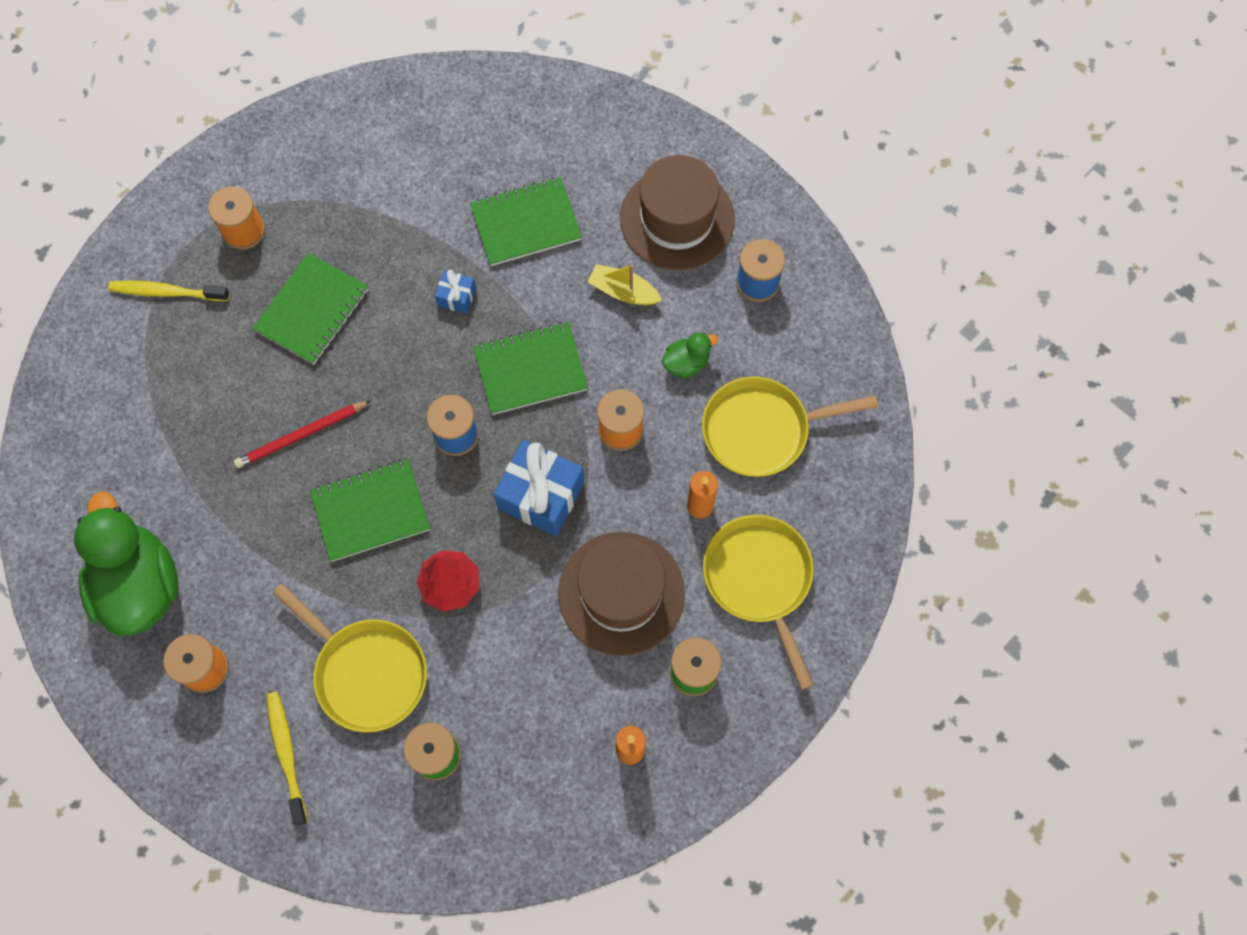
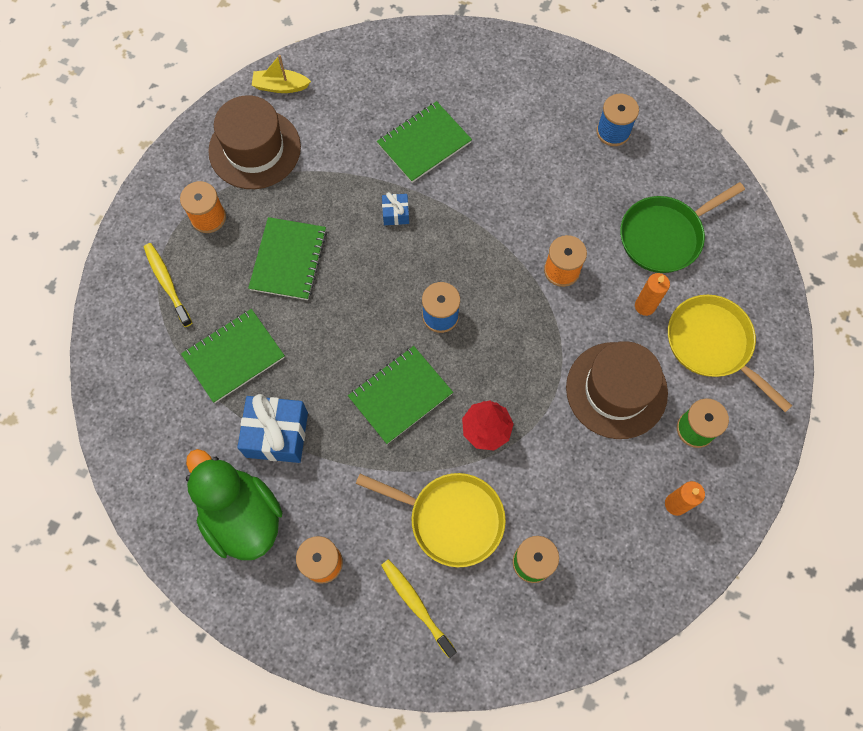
camera: 20 degrees left, 0 degrees up
yellow toothbrush [108,281,230,301] -> yellow toothbrush turned 75 degrees clockwise [144,243,192,327]
red pencil [234,400,371,468] -> none
green notebook [473,322,588,415] -> green notebook moved to [181,309,285,403]
blue gift [494,440,584,536] -> blue gift moved to [237,394,308,463]
yellow boat [588,264,662,305] -> yellow boat moved to [252,55,311,93]
brown hat [620,155,735,270] -> brown hat moved to [208,95,301,189]
green duck [662,332,718,379] -> none
yellow pan [702,377,878,477] -> green pan [620,182,745,273]

